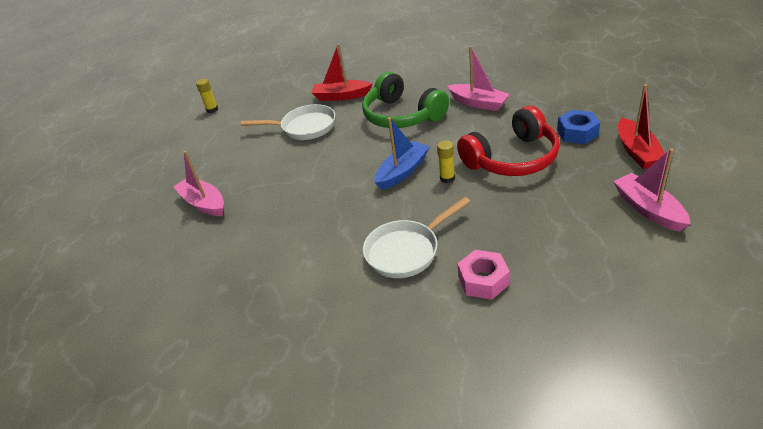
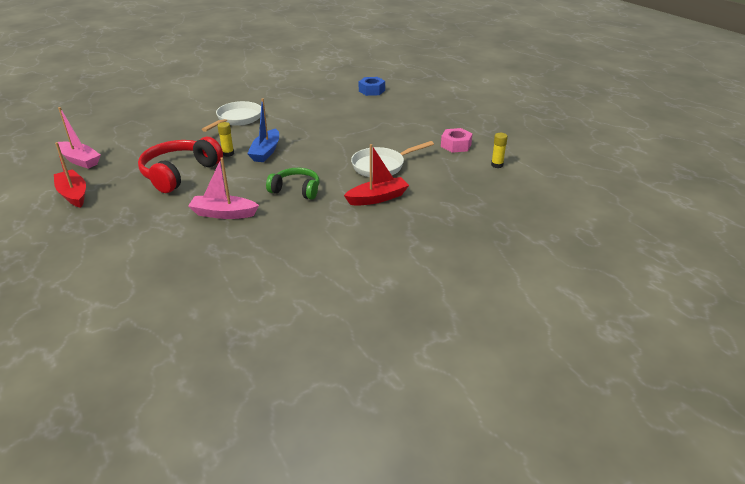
camera: 145 degrees right, 5 degrees down
pink boat [173,151,224,216] -> none
green headphones [362,71,449,128] -> green headphones [266,168,319,200], size x0.63
pink nut [457,250,510,300] -> pink nut moved to [441,128,473,153]
blue nut [557,110,600,144] -> blue nut moved to [359,77,385,96]

